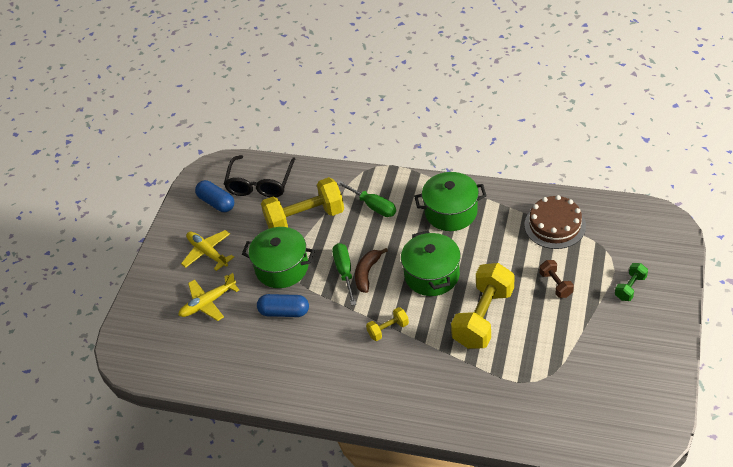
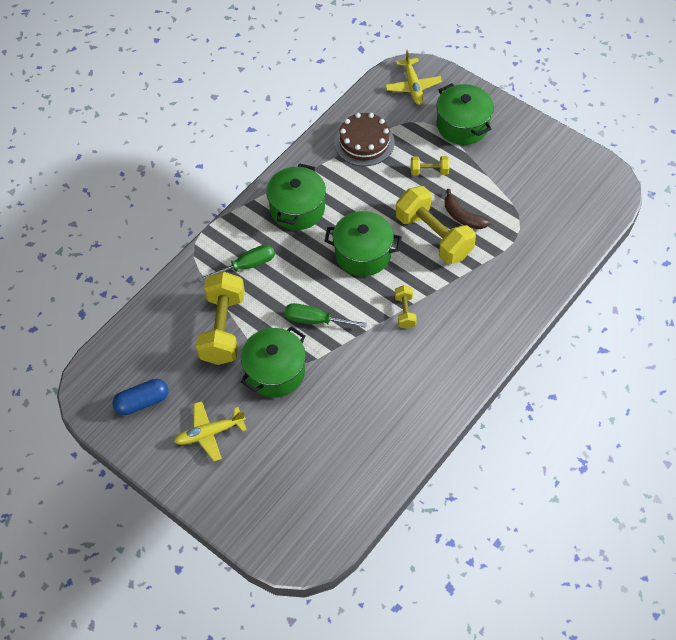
camera: 70 degrees left, 10 degrees up
yellow plane [178,273,239,321] -> yellow plane moved to [385,50,442,105]
black glasses [224,155,295,197] -> none
blue capsule [257,294,309,317] -> none
brown banana [355,248,388,293] -> brown banana moved to [445,189,490,229]
brown dumbbell [539,260,574,298] -> yellow dumbbell [411,156,449,175]
green dumbbell [615,263,648,301] -> green pot [436,83,494,145]

